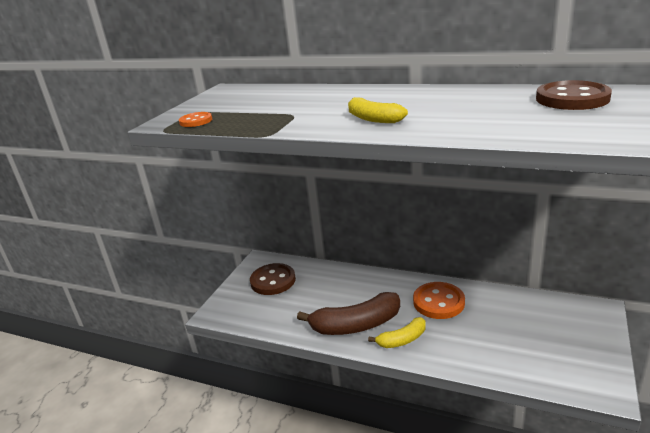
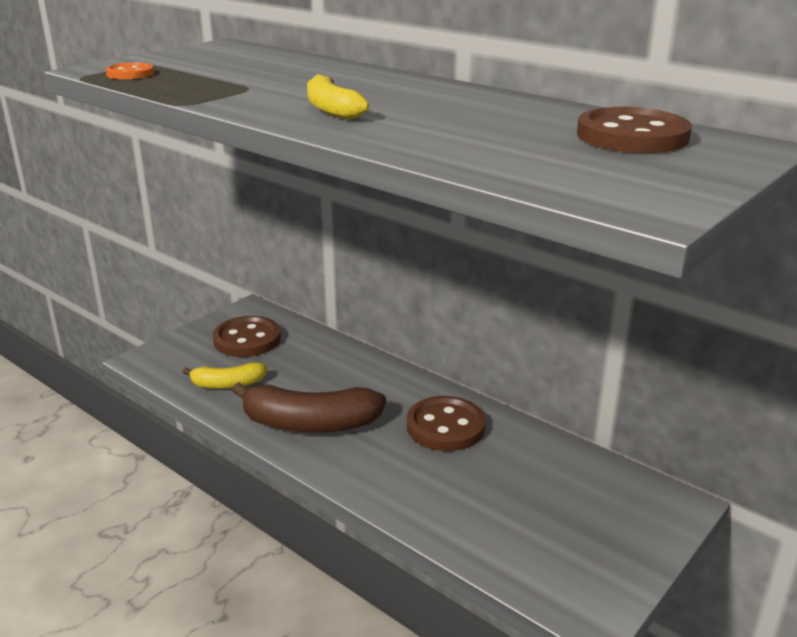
camera: 15 degrees right, 0 degrees up
yellow banana [368,317,426,348] -> yellow banana moved to [183,362,267,389]
orange button [413,282,465,319] -> brown button [407,396,486,451]

